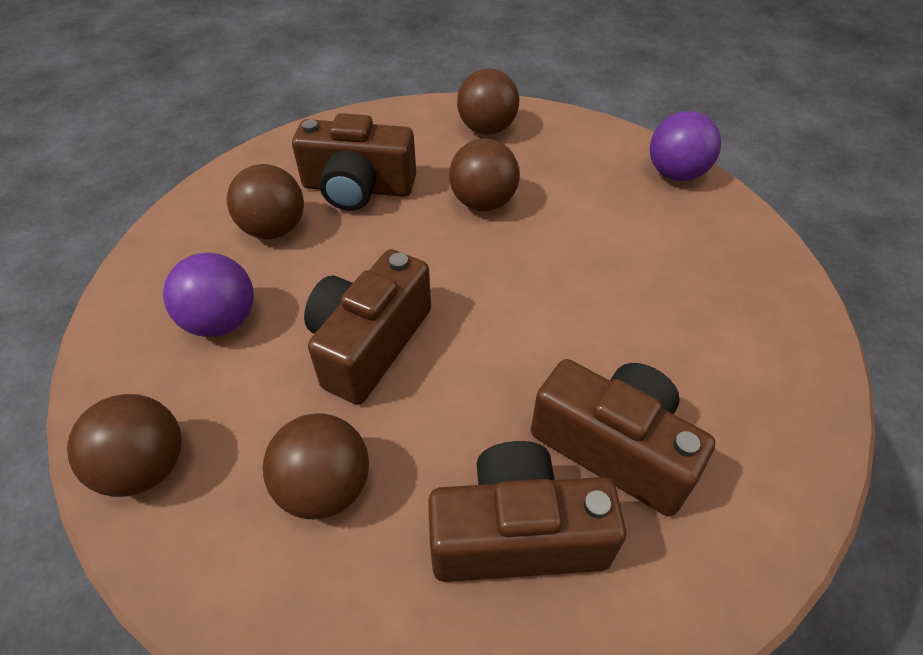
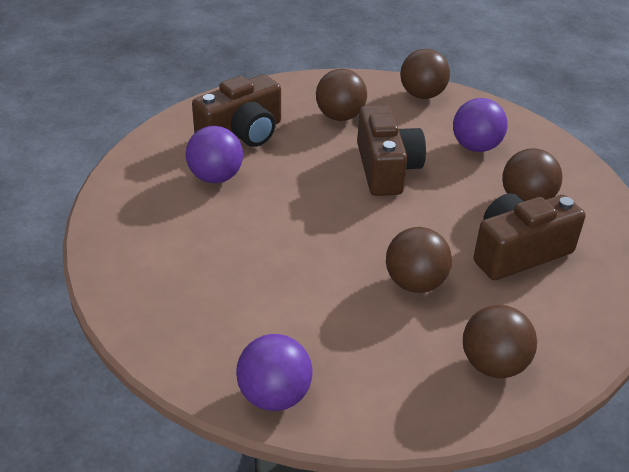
camera: 145 degrees right, 10 degrees down
brown camera [531,359,715,516] -> purple ball [185,126,243,183]

